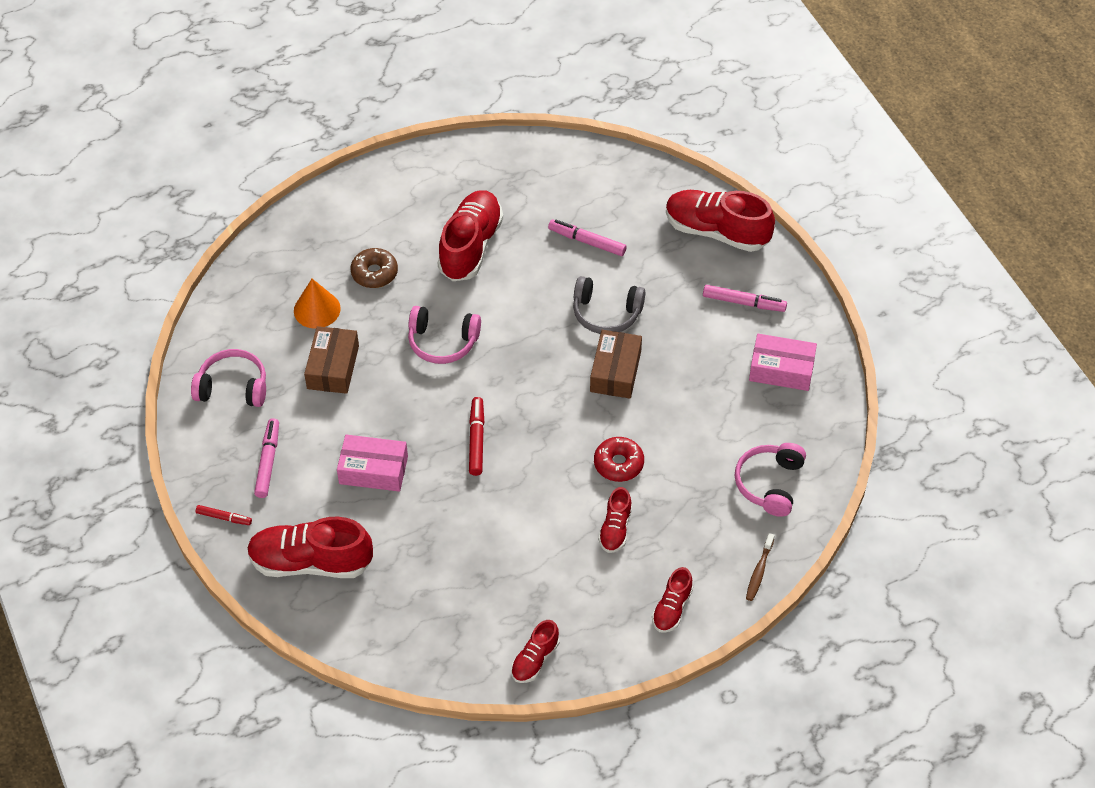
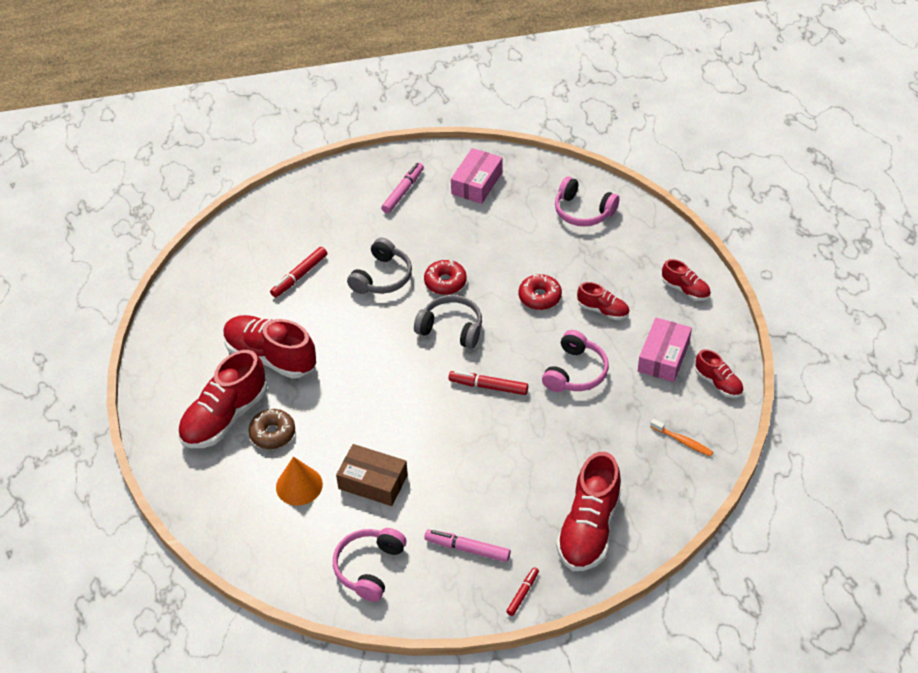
camera: 75 degrees left, 5 degrees down
pink box [337,434,408,492] -> pink box moved to [638,317,692,382]
pink headphones [408,306,481,364] -> pink headphones moved to [542,330,609,392]
pink marker [548,220,627,256] -> red marker [270,247,327,298]
brown box [590,330,642,399] -> red donut [424,260,467,295]
red shoe [666,190,775,252] -> red shoe moved to [178,350,267,448]
brown toothbrush [746,533,775,601] -> none
none -> grey headphones [414,295,482,349]
none -> orange toothbrush [650,419,713,457]

